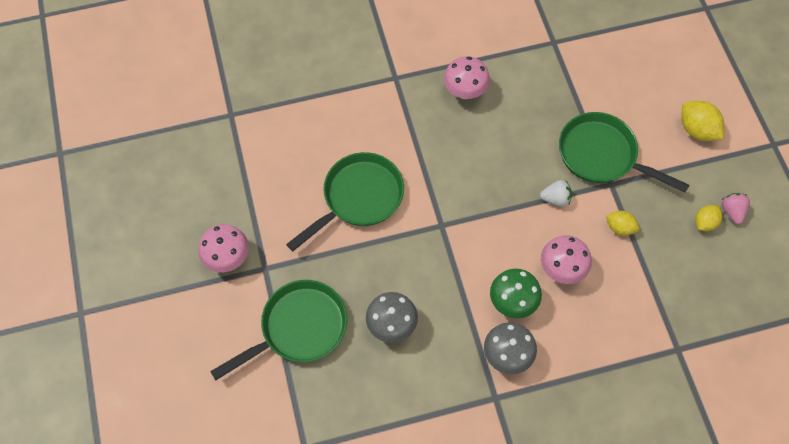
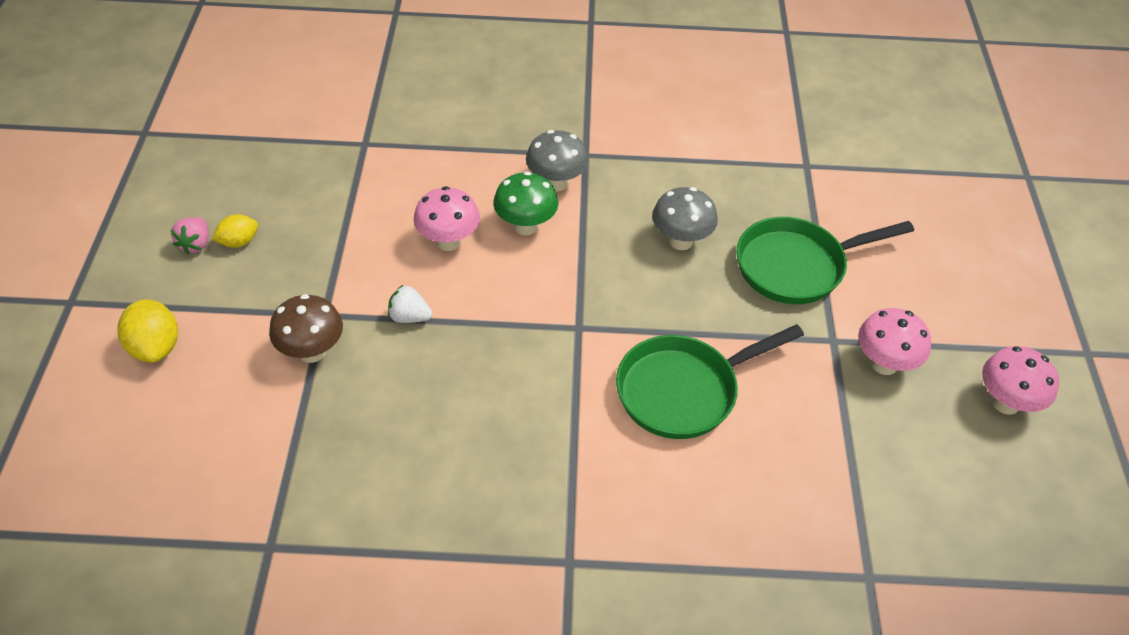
camera: 165 degrees left, 15 degrees down
pink mushroom [444,56,490,99] -> pink mushroom moved to [982,346,1059,415]
green pan [559,112,689,193] -> brown mushroom [269,294,343,363]
yellow lemon [606,211,639,236] -> none

